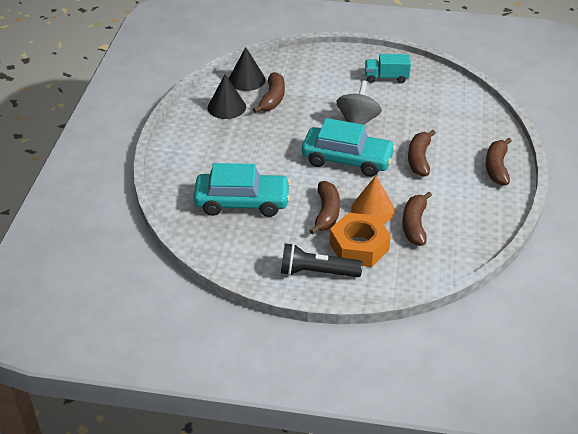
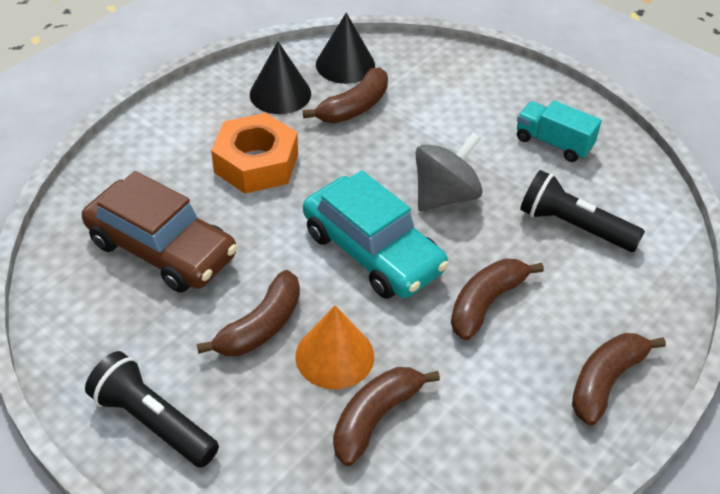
camera: 30 degrees right, 5 degrees up
turquoise car [194,163,291,217] -> brown car [82,171,237,293]
orange nut [330,213,391,267] -> orange nut moved to [211,113,298,194]
none -> black flashlight [520,170,645,252]

